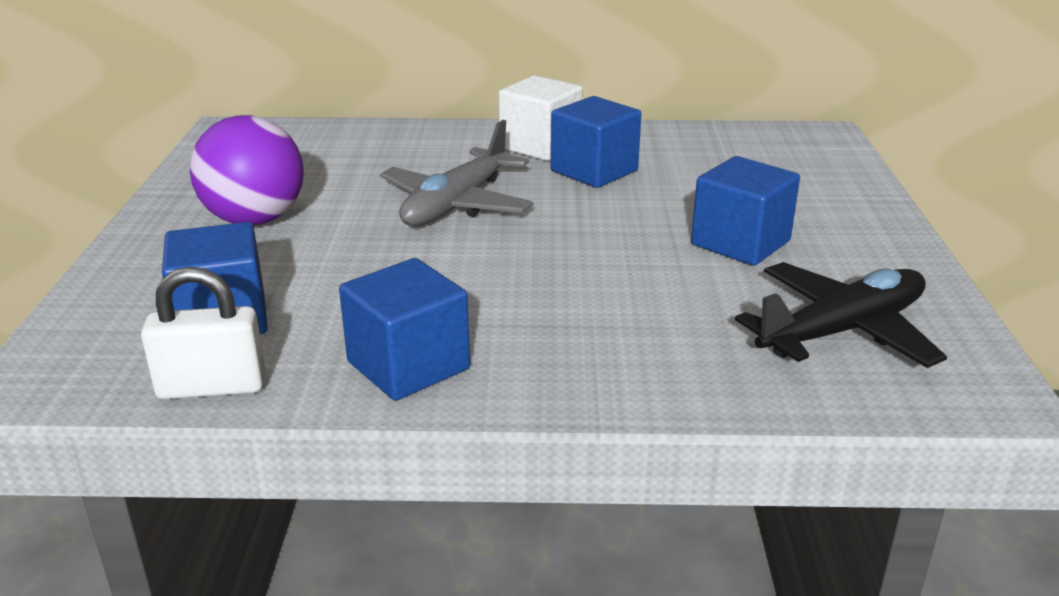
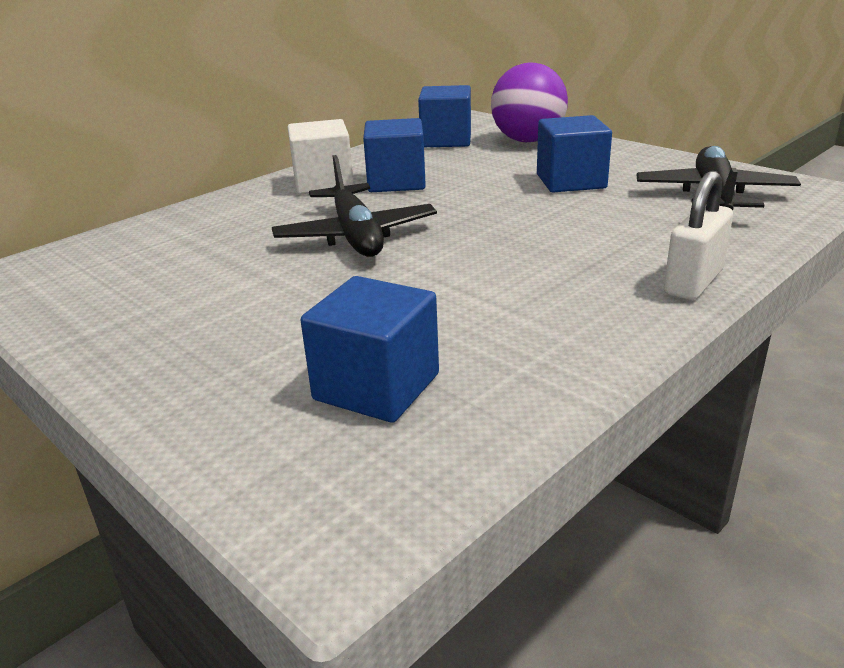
camera: 45 degrees left, 0 degrees up
white padlock [141,267,266,399] -> white padlock moved to [664,171,733,300]
purple ball [190,115,304,226] -> purple ball moved to [491,63,568,142]
blue cube [339,258,470,401] -> blue cube moved to [418,85,471,147]
grey plane [380,120,533,226] -> black plane [272,155,437,257]

